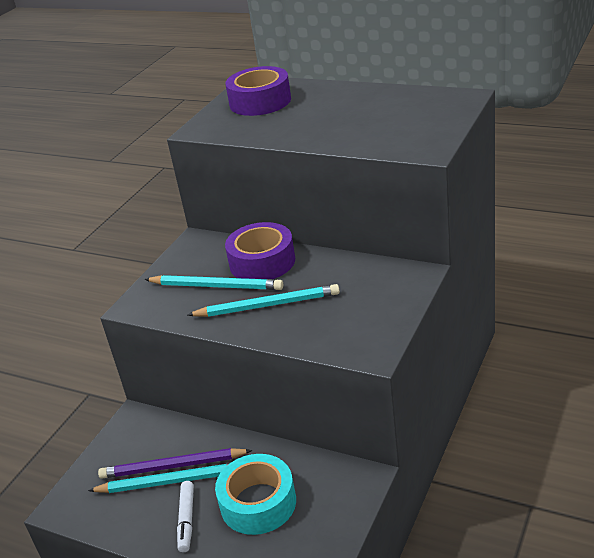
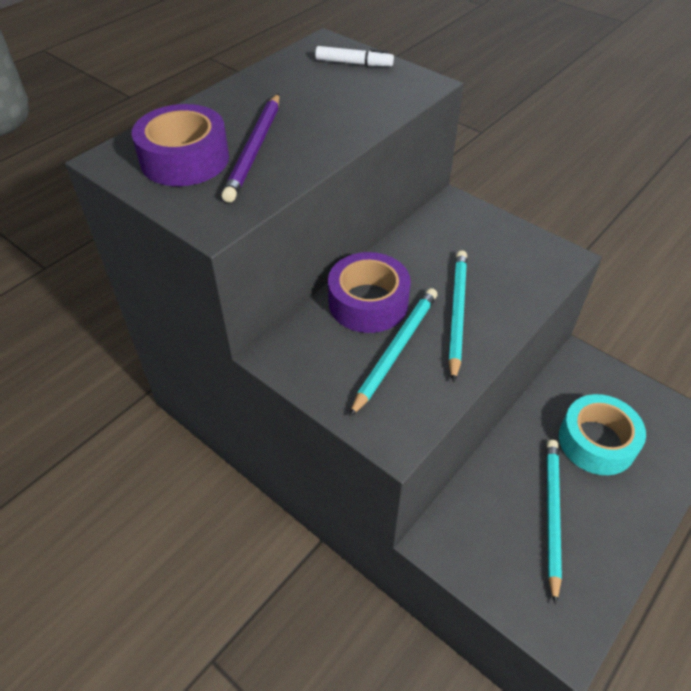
camera: 80 degrees left, 15 degrees up
purple pencil [98,448,252,479] -> purple pencil moved to [222,93,279,203]
white marker [177,481,194,552] -> white marker moved to [315,46,394,67]

